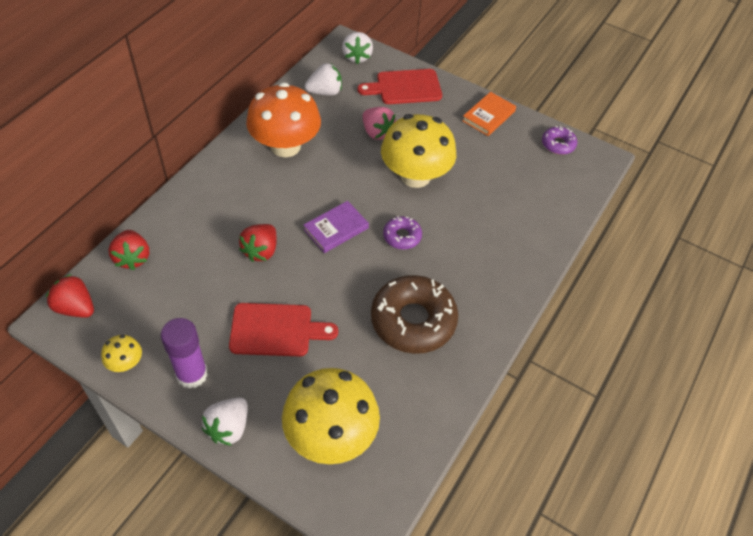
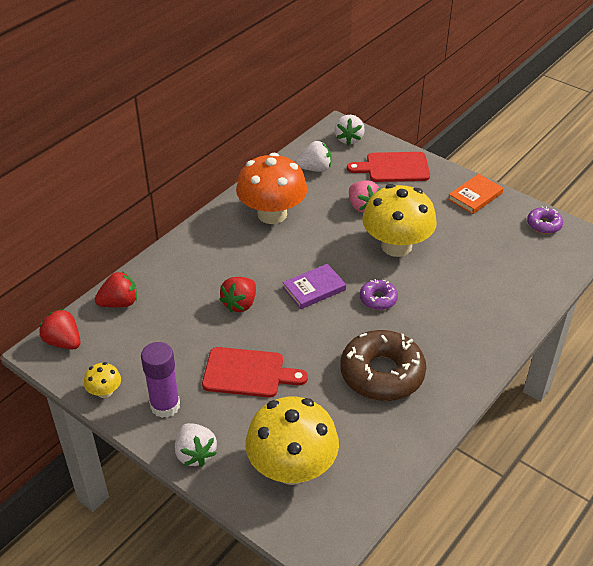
camera: 10 degrees right, 10 degrees down
red strawberry [108,230,149,270] -> red strawberry turned 105 degrees counterclockwise [95,271,137,308]
white strawberry [202,397,248,446] -> white strawberry turned 60 degrees counterclockwise [175,423,217,467]

